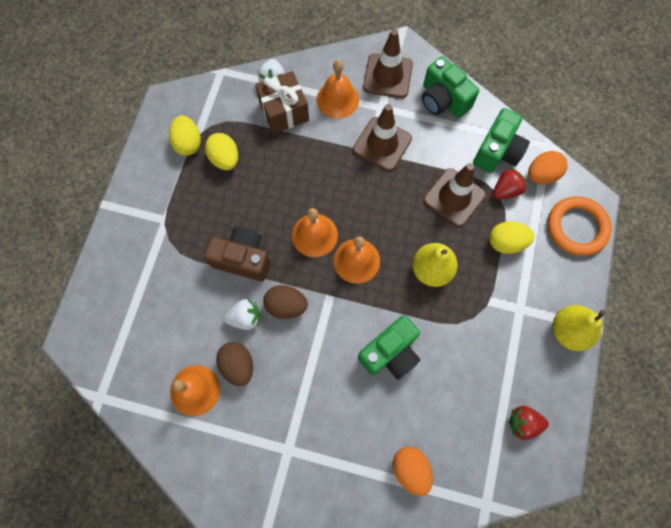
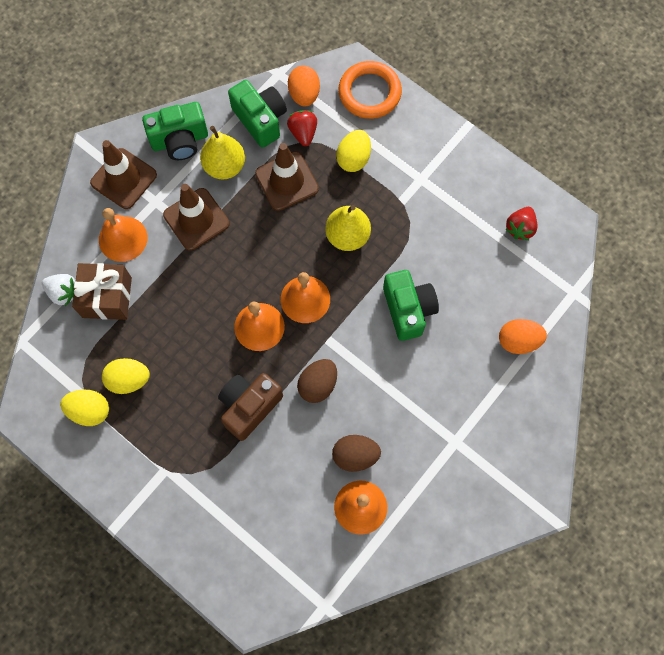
camera: 65 degrees left, 0 degrees up
white strawberry [223,299,260,330] -> none
yellow pear [553,305,606,351] -> yellow pear moved to [200,126,245,179]

